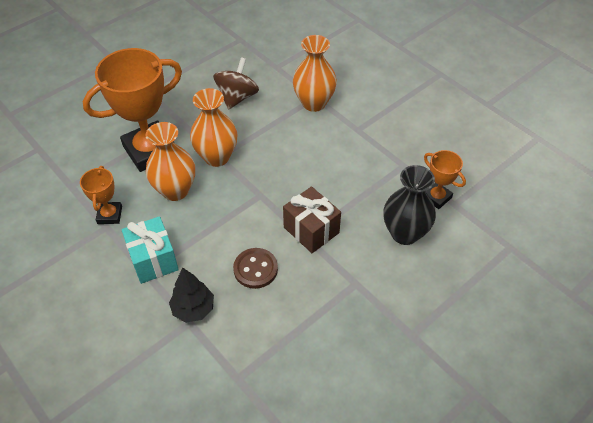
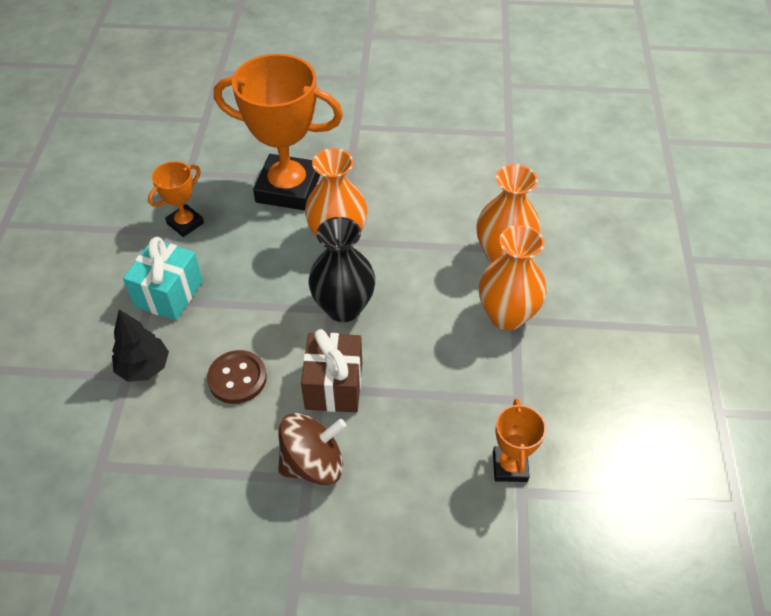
camera: 45 degrees right, 0 degrees up
orange vase [145,122,195,201] -> orange vase moved to [479,225,547,330]
brown spinning top [213,57,259,110] -> brown spinning top moved to [278,413,346,485]
black vase [384,165,436,245] -> black vase moved to [308,217,375,322]

